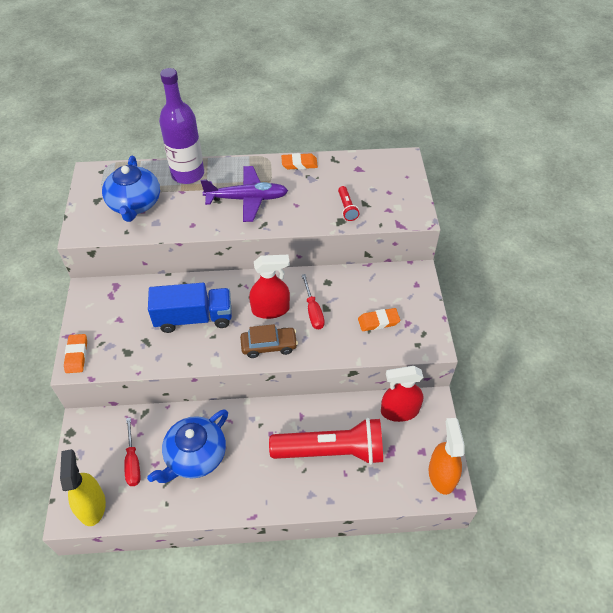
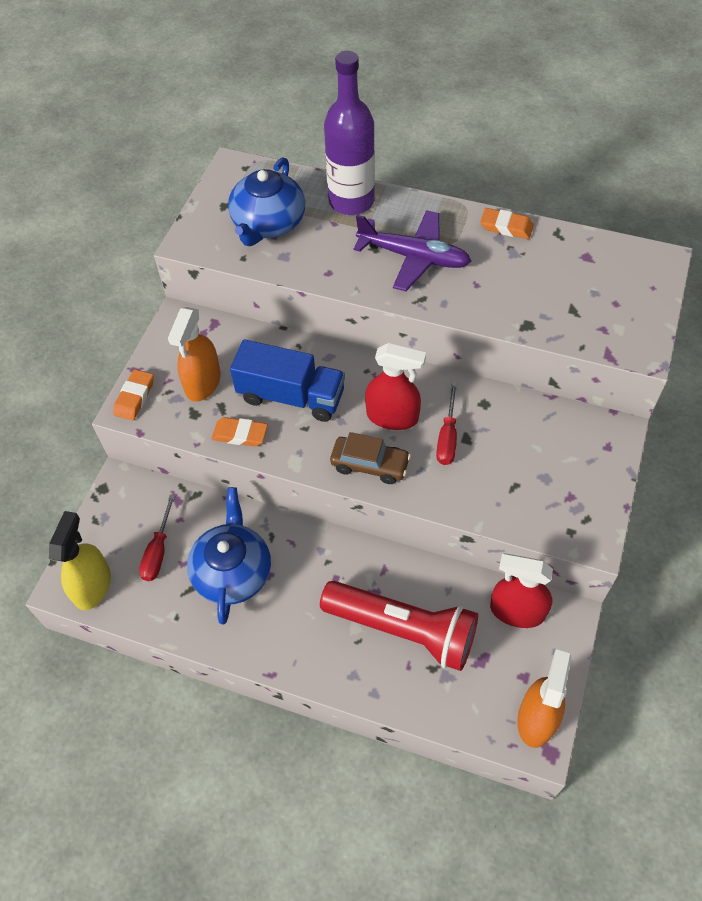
camera: 25 degrees right, 5 degrees up
blue teapot [147,409,228,483] -> blue teapot turned 120 degrees clockwise [187,487,271,624]
red flashlight [338,186,360,221] -> none
orange eraser [358,308,400,331] -> orange eraser moved to [212,417,268,447]
none -> orange spray bottle [168,307,221,402]

